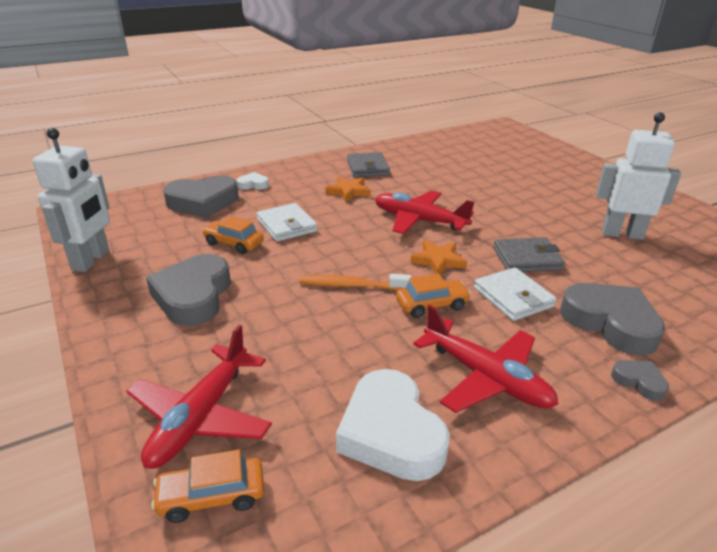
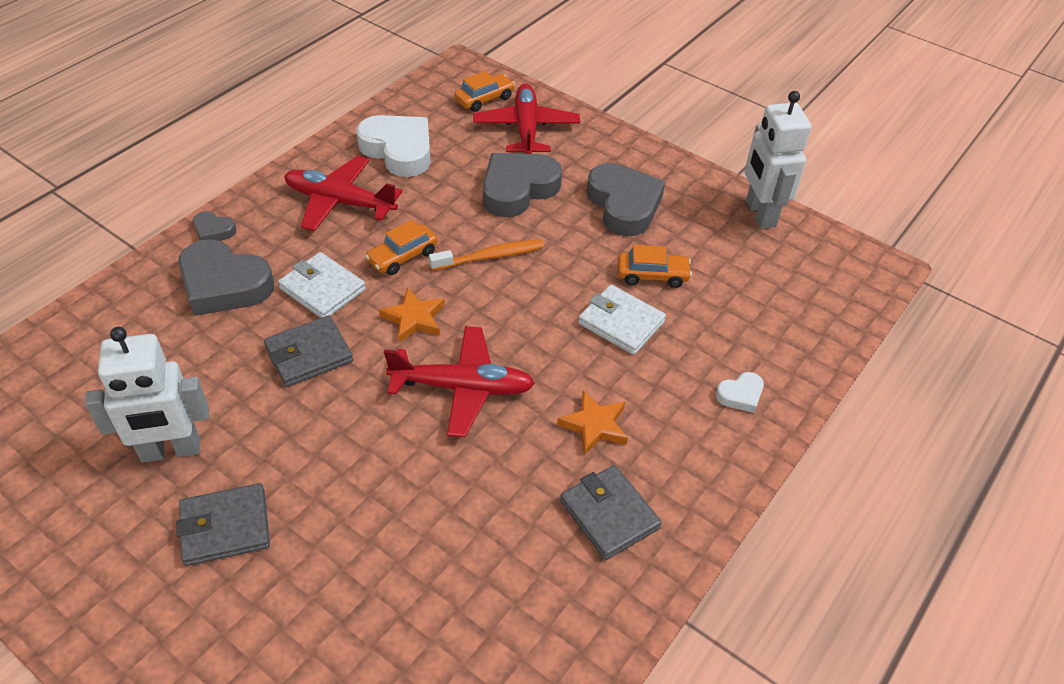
camera: 155 degrees right, 15 degrees up
grey heart [163,175,239,218] -> grey heart moved to [483,153,562,217]
none -> grey wallet [176,483,270,566]

